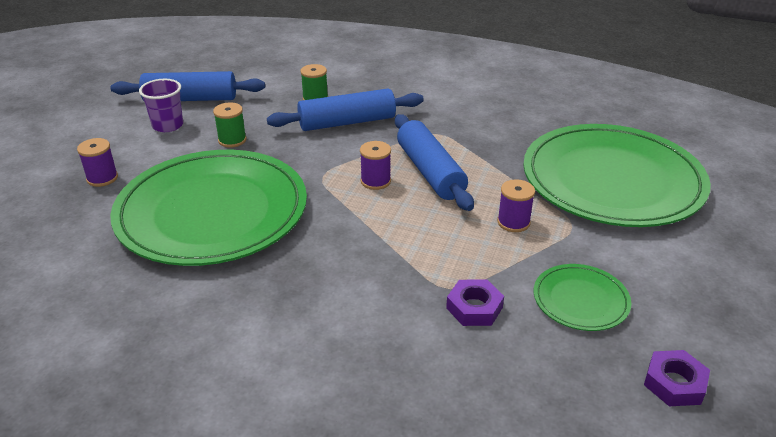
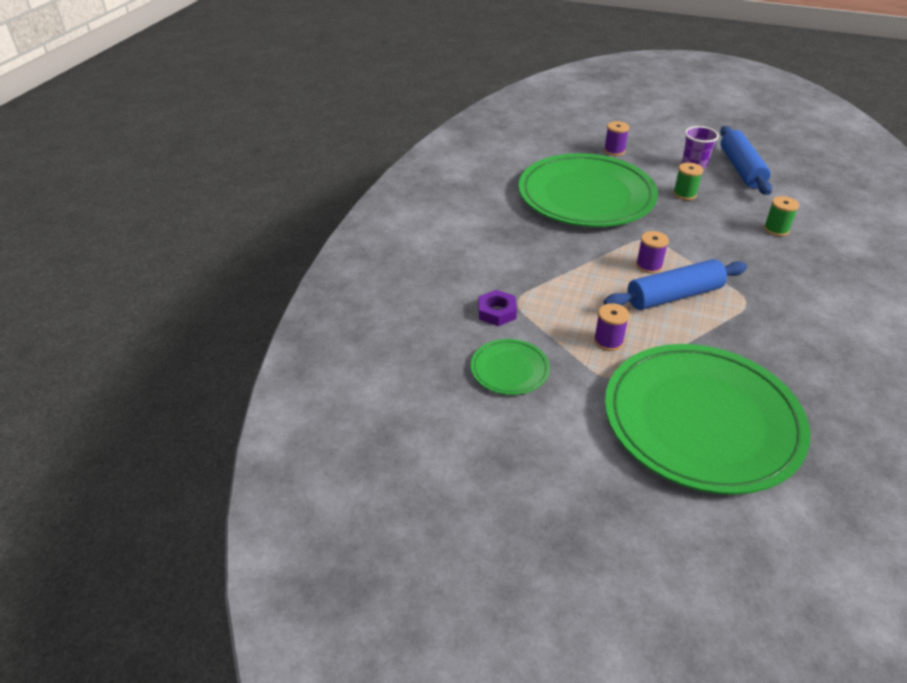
camera: 90 degrees right, 5 degrees up
blue rolling pin [267,88,424,131] -> none
purple nut [644,350,710,406] -> none

